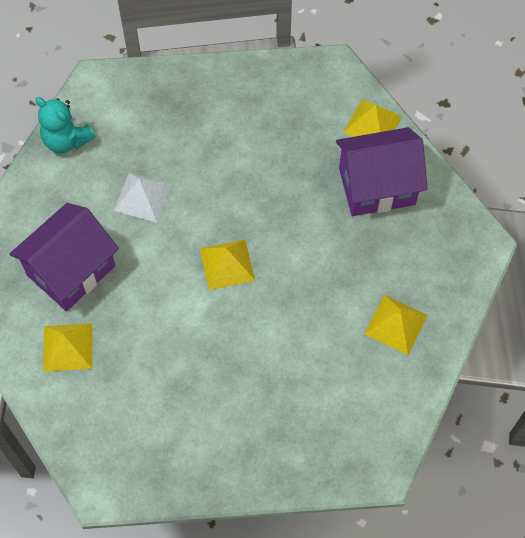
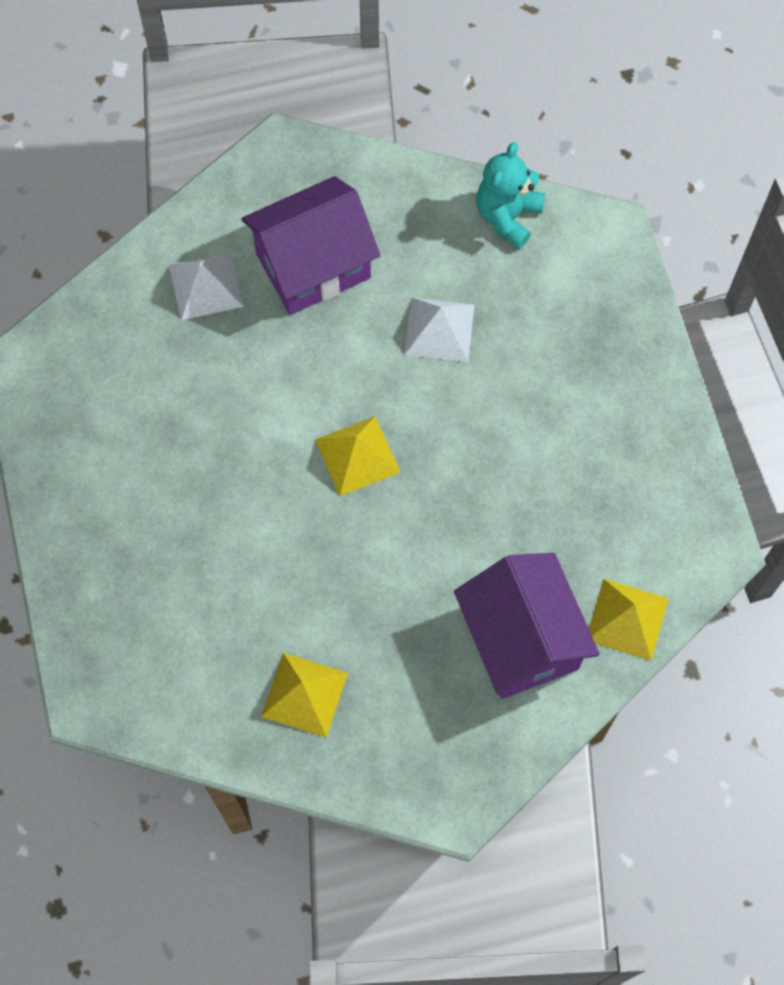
camera: 80 degrees right, 5 degrees up
purple house [9,203,119,311] -> purple house turned 60 degrees counterclockwise [241,176,380,315]
yellow pyramid [43,323,92,372] -> white pyramid [169,252,243,320]

